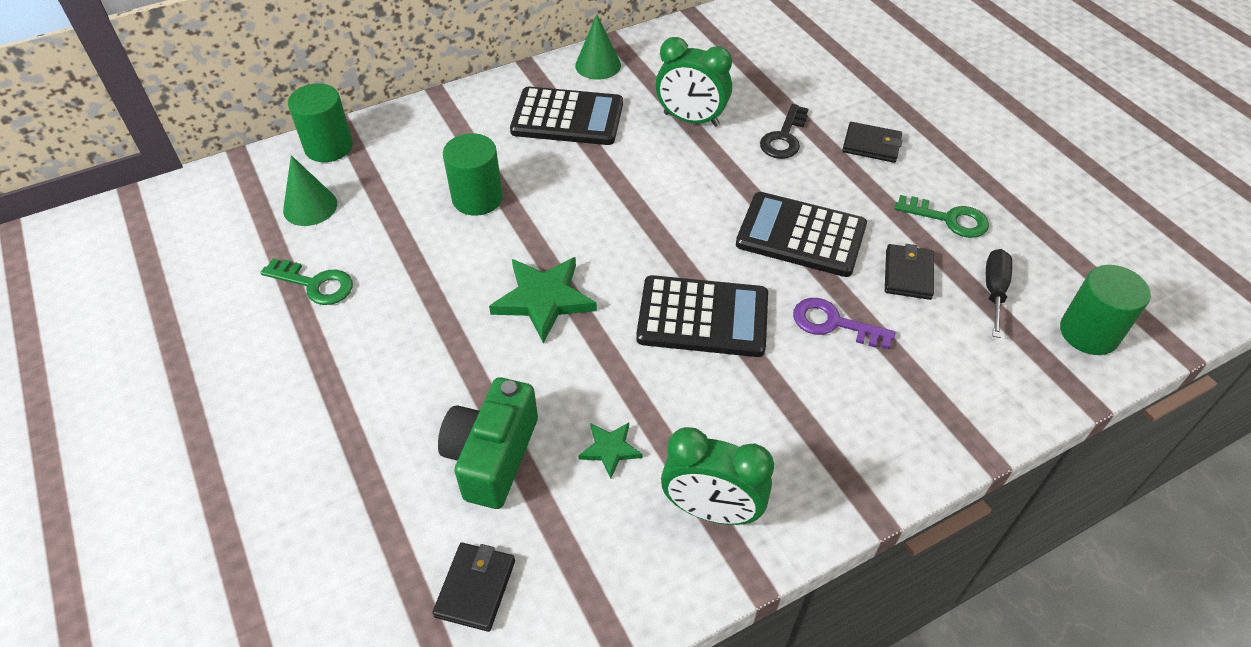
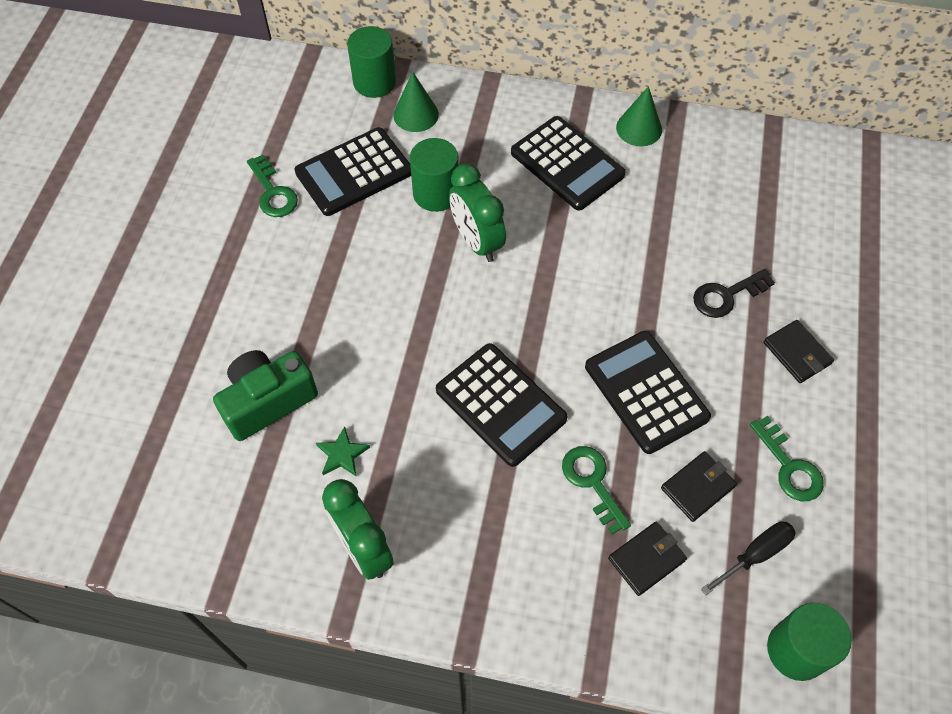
camera: 40 degrees right, 10 degrees up
green cone [283,155,337,226] -> green cone moved to [393,72,439,132]
black wallet [432,543,515,632] -> black wallet moved to [608,522,687,596]
green star [489,257,597,343] -> none
green clock [656,37,732,127] -> green clock moved to [449,163,506,262]
purple key [793,298,896,349] -> green key [562,446,631,534]
none -> black calculator [295,127,411,216]

